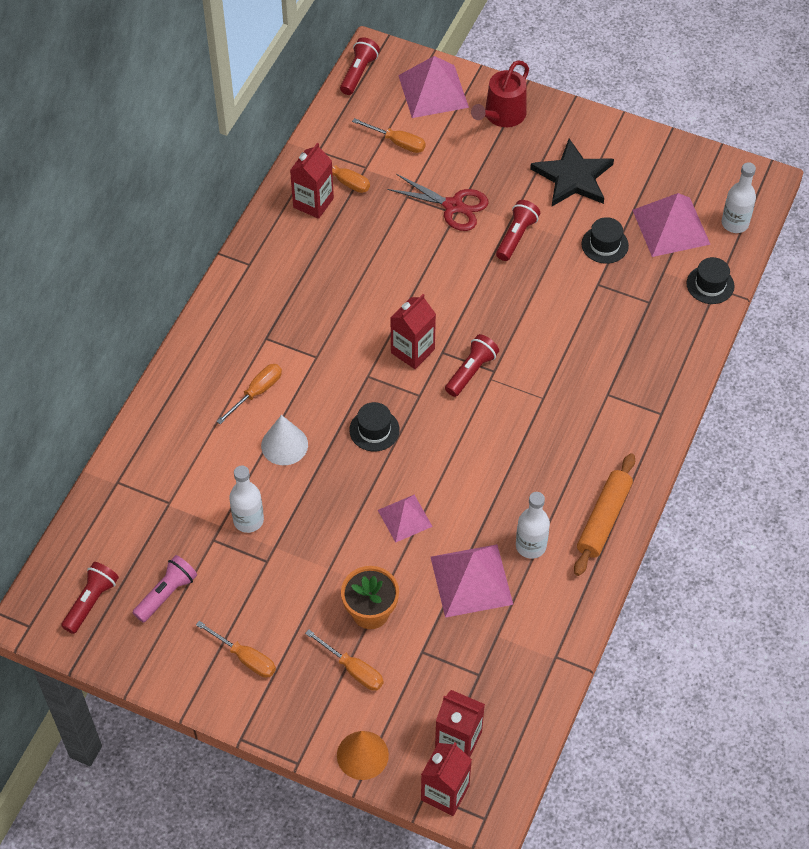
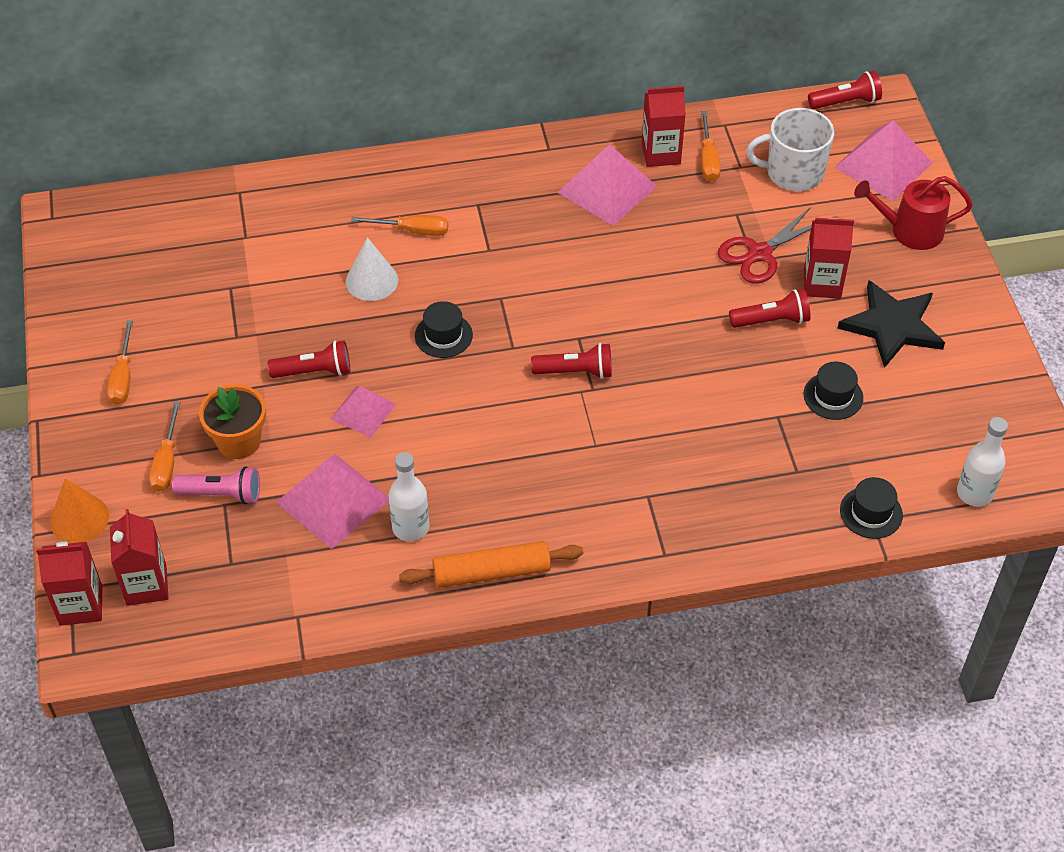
camera: 55 degrees right, 5 degrees down
red flashlight [61,562,119,634] -> red flashlight moved to [268,340,350,378]
pink flashlight [132,555,197,623] -> pink flashlight moved to [172,466,260,504]
white bottle [229,465,264,533] -> none
orange screwdriver [352,118,426,153] -> white mug [746,108,834,191]
red scissors [387,174,488,231] -> red scissors turned 60 degrees clockwise [718,207,812,283]
red carton [390,294,436,369] -> red carton moved to [804,218,854,298]
pink pyramid [633,193,711,257] -> pink pyramid moved to [557,144,657,226]

